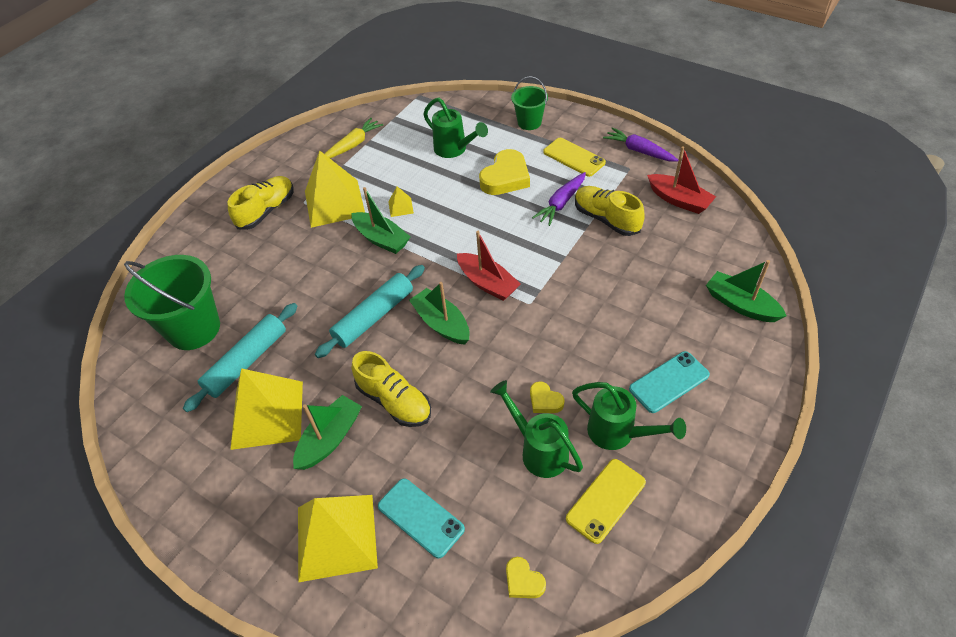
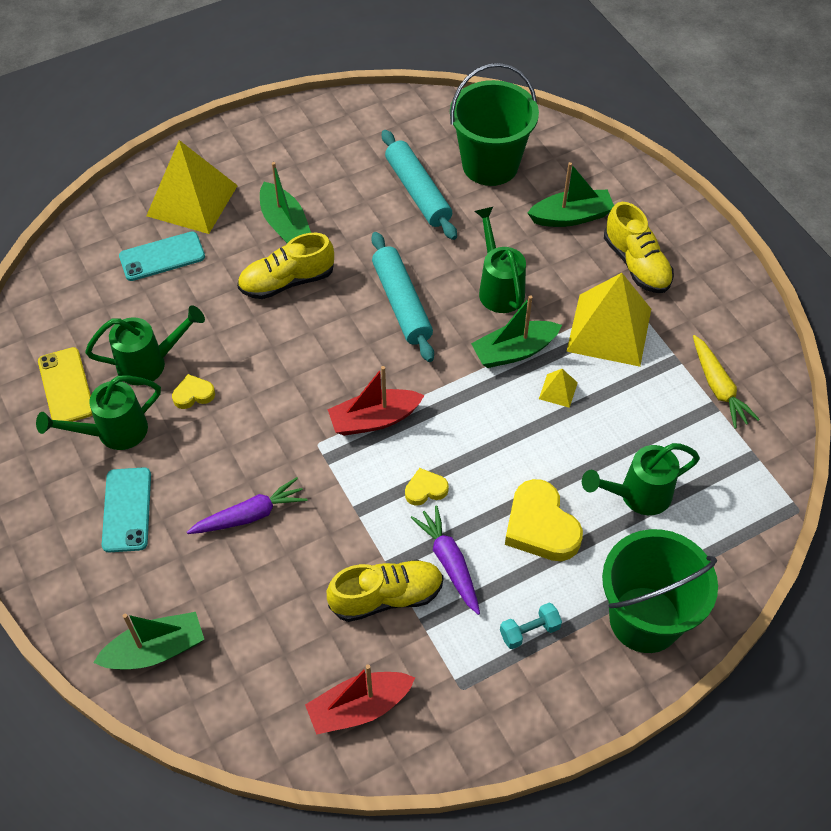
camera: 115 degrees right, 5 degrees up
yellow pyramid [230,368,303,450] -> none
green boat [409,282,470,345] -> green boat moved to [528,162,614,227]
yellow heart [506,557,546,598] -> yellow heart moved to [405,468,449,506]
green bucket [511,76,548,130] -> green bucket [602,529,718,653], size x1.78
yellow phone [543,138,606,177] -> turquoise dumbbell [500,603,562,649]
purple carrot [603,127,678,162] -> purple carrot moved to [187,477,308,534]
none -> green watering can [474,207,526,313]

